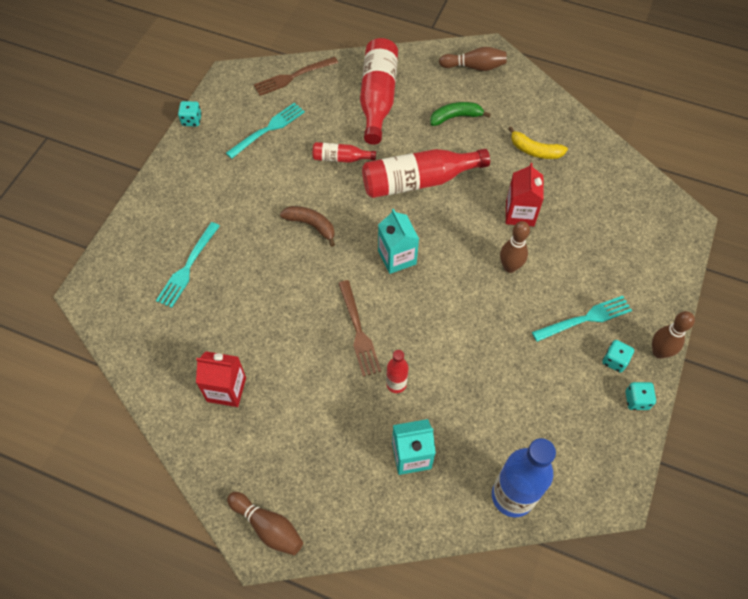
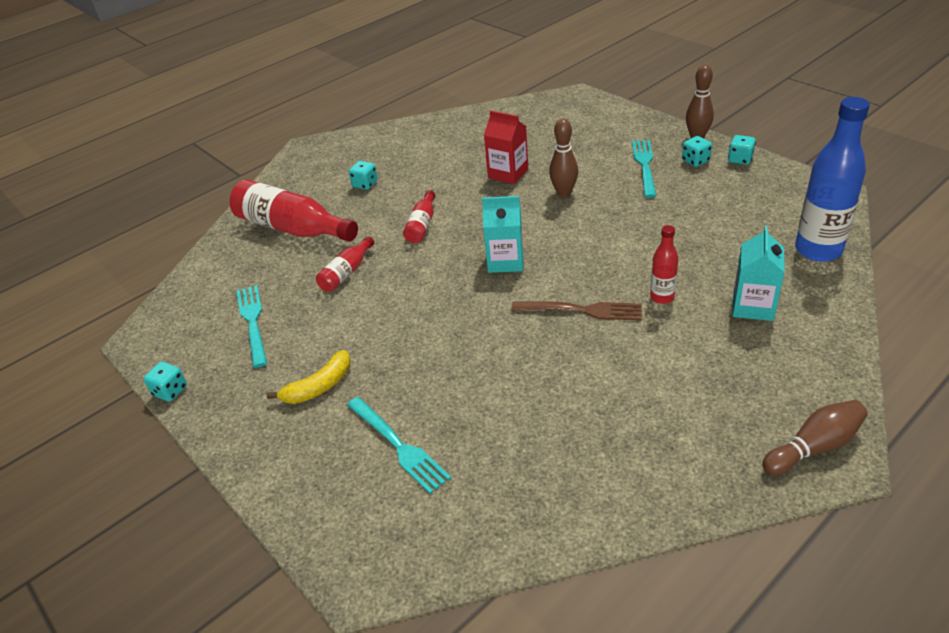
camera: 60 degrees left, 20 degrees down
red carton [196,351,246,407] -> none
brown fork [254,56,338,96] -> none
brown banana [280,206,335,247] -> none
red bottle [362,149,490,198] -> red bottle [403,190,435,243], size x0.51
green banana [430,102,491,126] -> turquoise dice [349,161,378,190]
brown bowling pin [439,47,506,71] -> none
yellow banana [508,126,568,159] -> yellow banana moved to [267,350,350,404]

